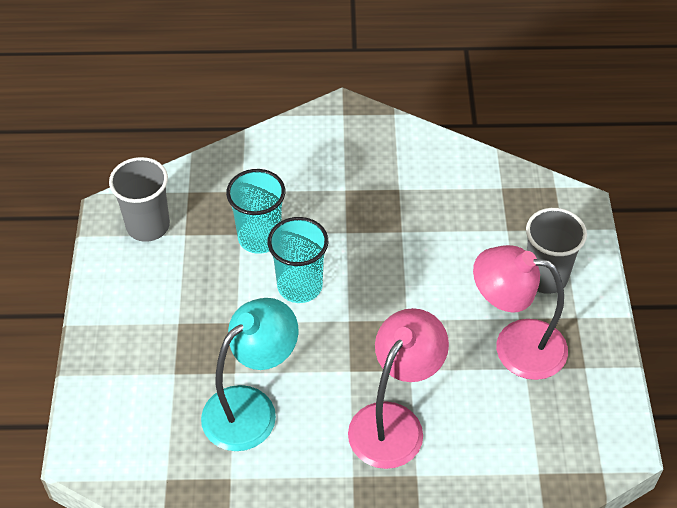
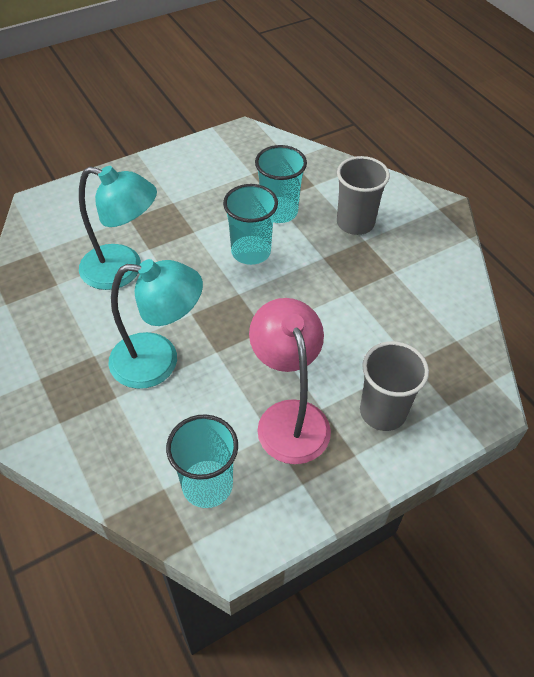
camera: 60 degrees right, 0 degrees up
grey cup [109,157,170,242] -> grey cup moved to [337,156,390,235]
pink lamp [348,308,449,469] -> turquoise lamp [108,259,203,389]
none -> turquoise cup [166,414,238,508]

